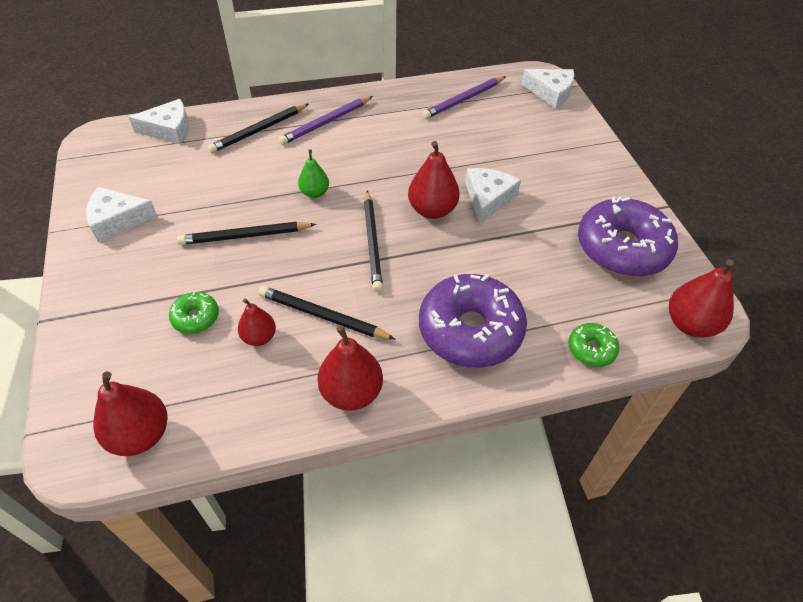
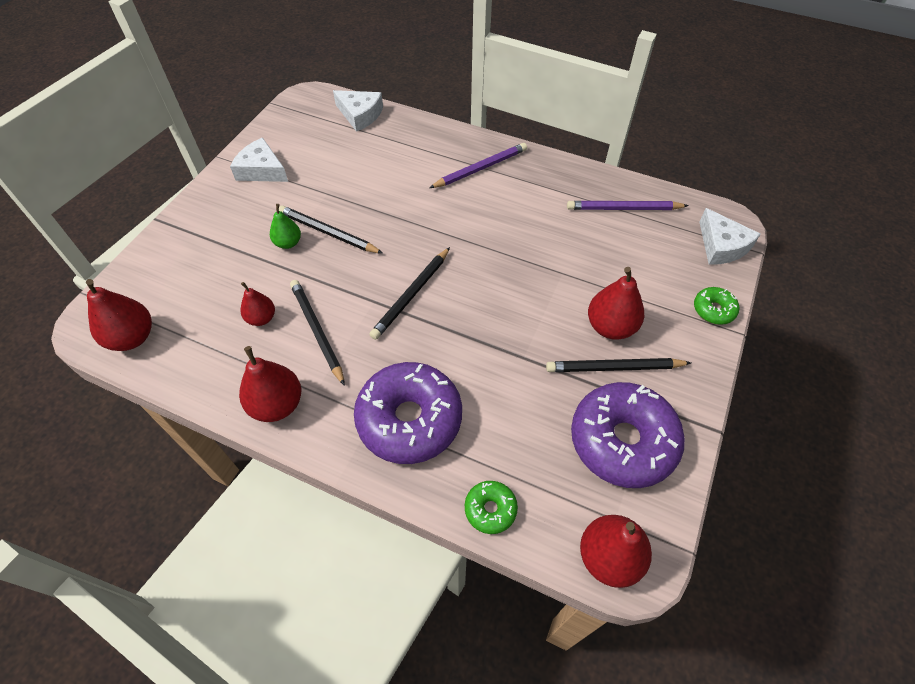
camera: 40 degrees right, 5 degrees up
green donut [169,292,219,334] -> green donut moved to [694,287,739,325]
black pencil [208,104,308,153] -> black pencil moved to [546,358,691,372]
purple pencil [279,96,373,145] -> purple pencil turned 150 degrees clockwise [429,143,527,188]
green pear [298,149,329,198] -> green pear moved to [270,204,301,249]
red pear [408,141,460,219] -> red pear moved to [588,267,644,340]
white cheese [465,168,521,224] -> none

